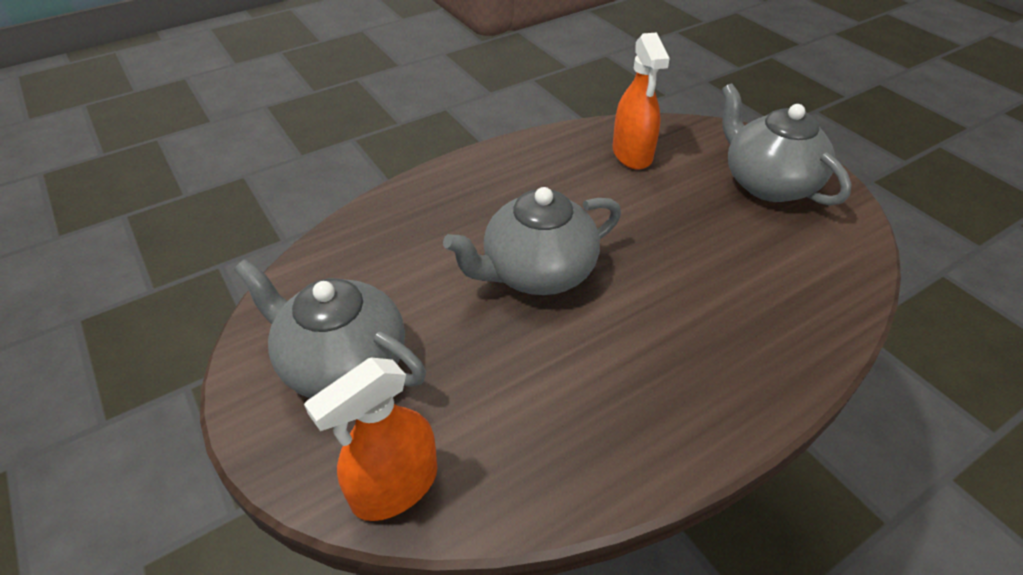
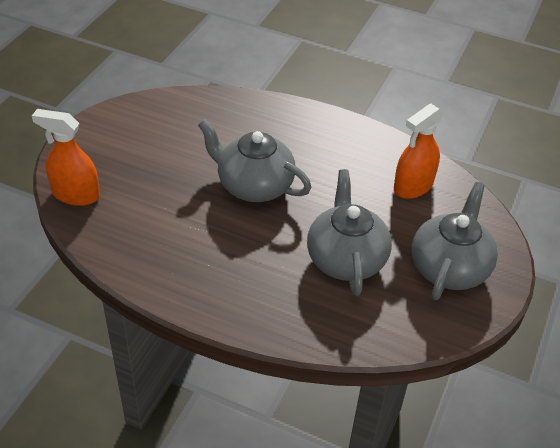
camera: 55 degrees right, 0 degrees up
grey teapot [234,259,426,398] -> grey teapot moved to [307,169,392,296]

